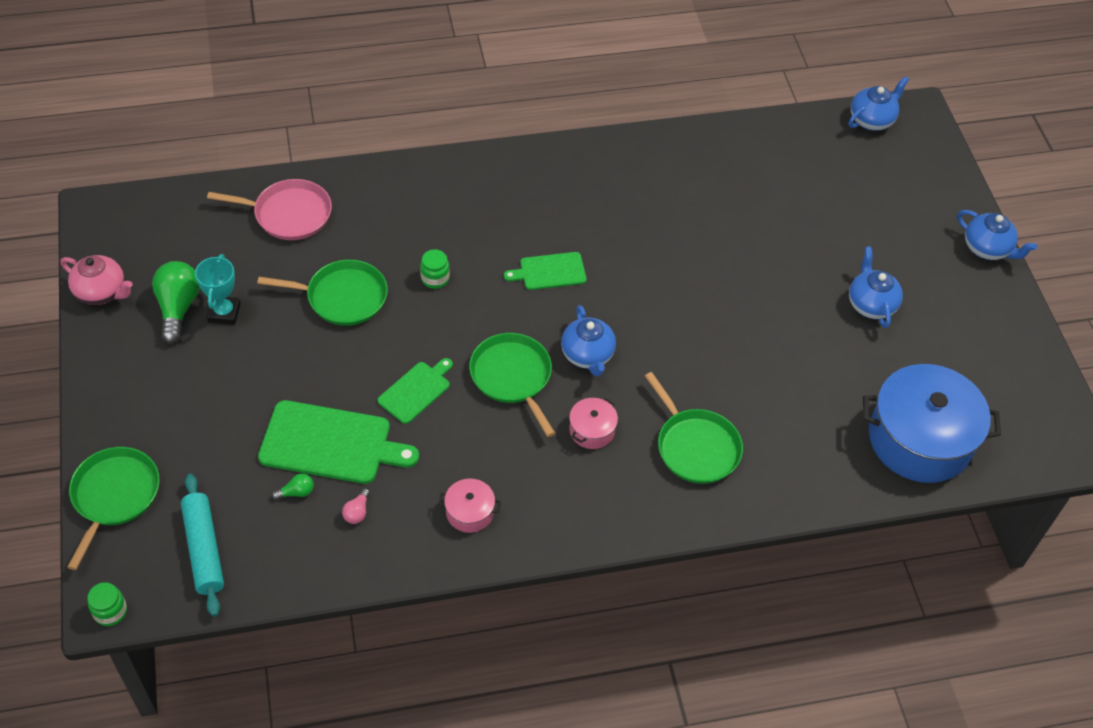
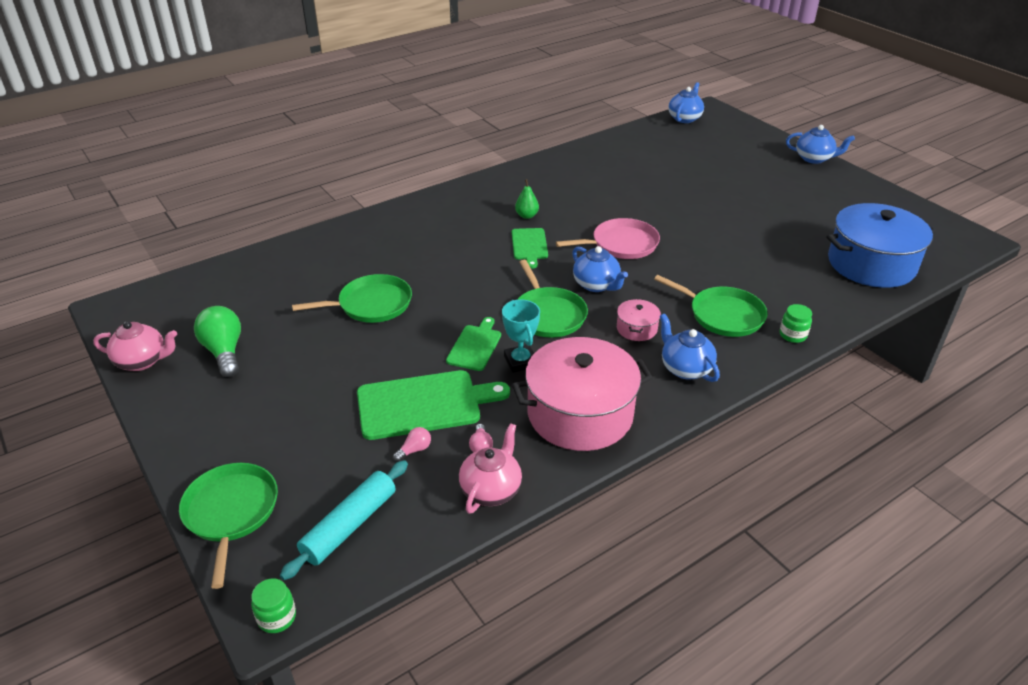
camera: 20 degrees left, 15 degrees down
turquoise rolling pin [181,474,224,617] -> turquoise rolling pin turned 75 degrees clockwise [280,460,408,580]
turquoise trophy [195,254,241,325] -> turquoise trophy moved to [502,300,540,373]
pink pan [207,179,332,240] -> pink pan moved to [556,218,660,259]
green light bulb [272,473,314,500] -> pink light bulb [393,427,431,462]
green jar [420,249,450,289] -> green jar moved to [780,304,812,343]
pink pot [438,479,501,533] -> pink pot [512,337,653,451], size x2.30
green pan [469,333,555,437] -> green pan turned 150 degrees counterclockwise [517,260,588,338]
green cutting board [504,252,587,290] -> green cutting board turned 60 degrees counterclockwise [512,228,548,269]
blue teapot [849,246,903,328] -> blue teapot moved to [660,314,720,382]
none -> pink teapot [459,423,522,514]
none -> green pear [515,179,539,219]

